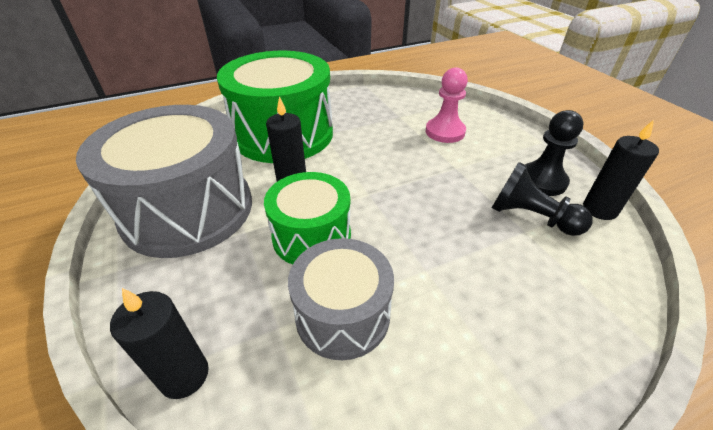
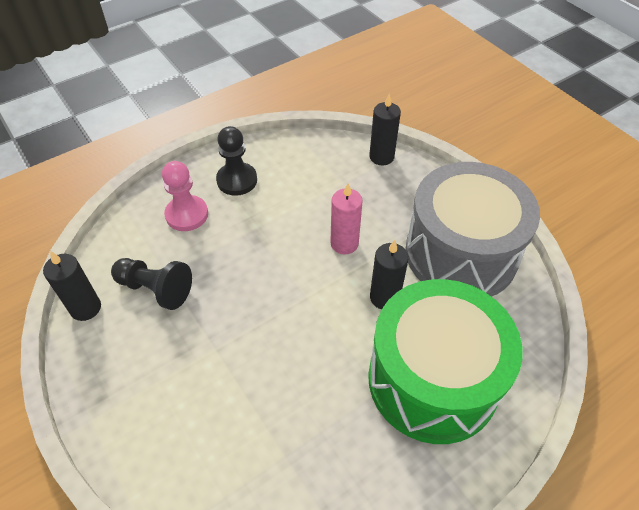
camera: 170 degrees right, 10 degrees up
green drum [264,172,351,265] -> pink candle [330,183,363,255]
grey drum [288,238,394,360] -> none
pink pawn [426,67,468,143] -> pink pawn moved to [162,161,208,231]
black pawn [525,110,584,196] -> black pawn moved to [216,126,257,196]

